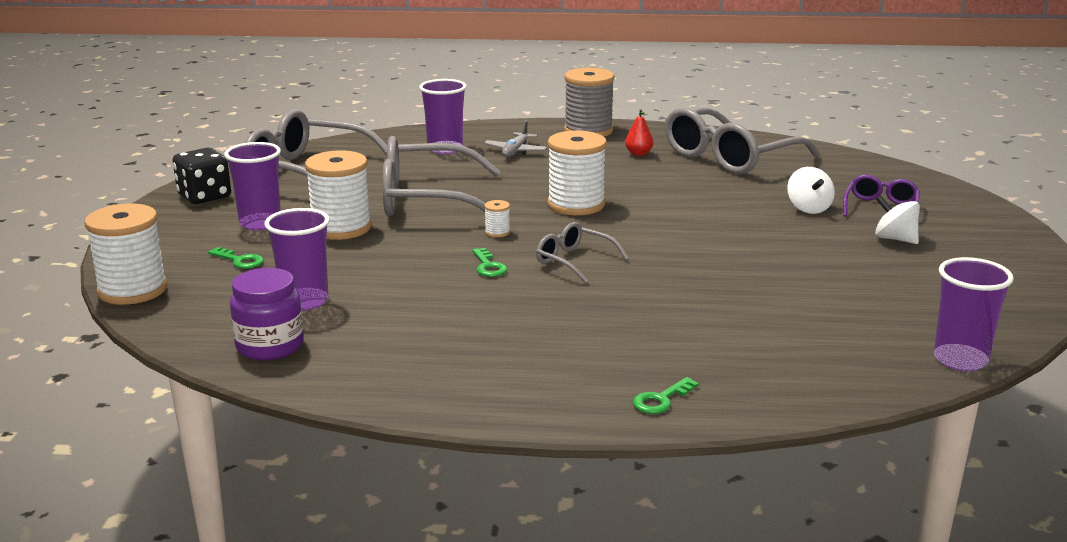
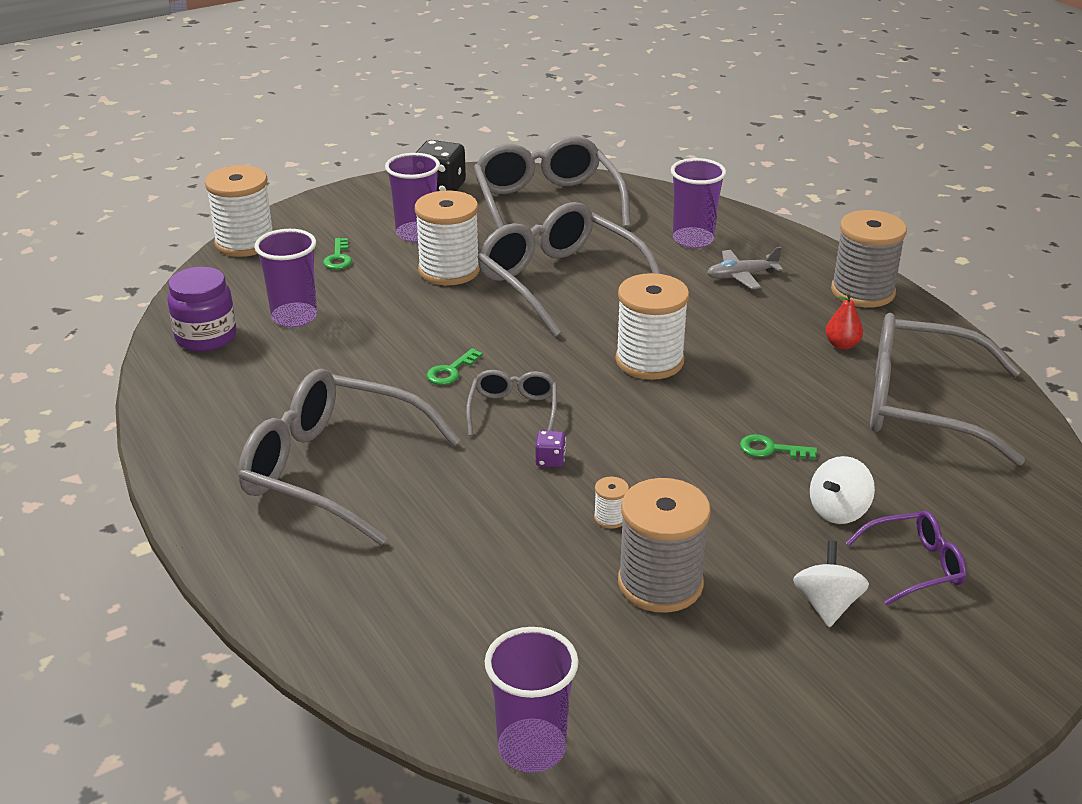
camera: 55 degrees right, 10 degrees up
white spool [484,200,510,237] -> white spool moved to [594,477,629,529]
green key [633,377,699,414] -> green key moved to [740,434,817,459]
none -> grey glasses [238,369,461,545]
none -> purple dice [535,430,566,467]
none -> grey spool [618,478,711,613]

